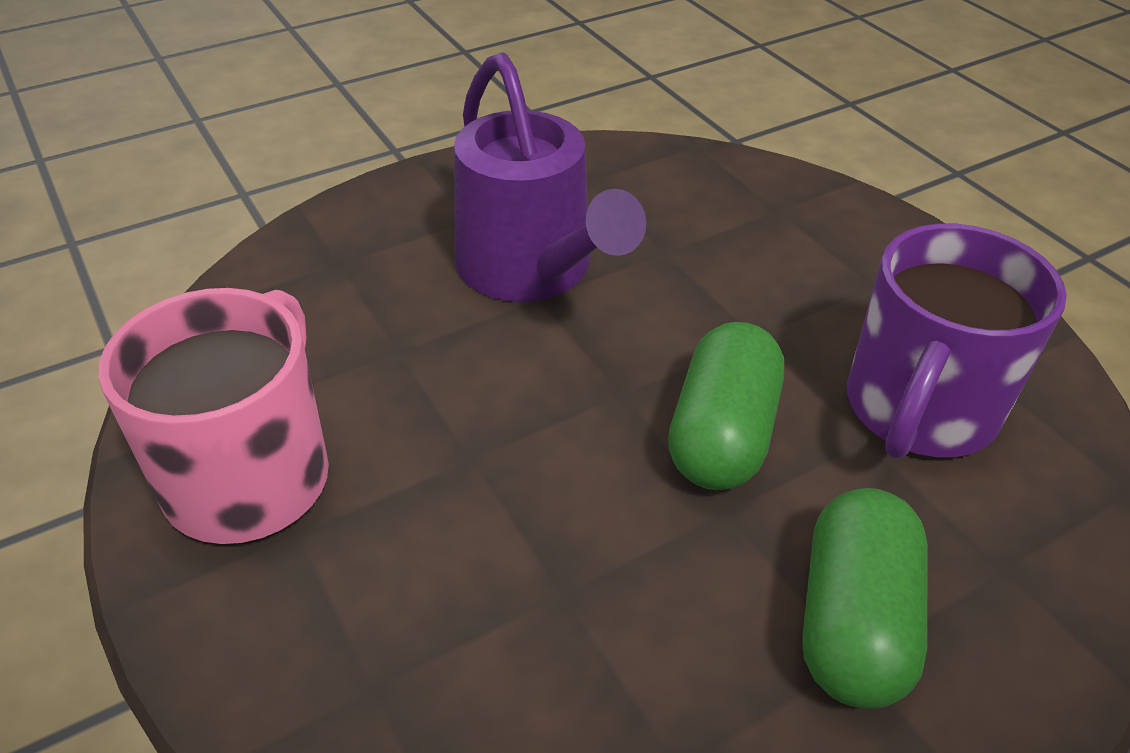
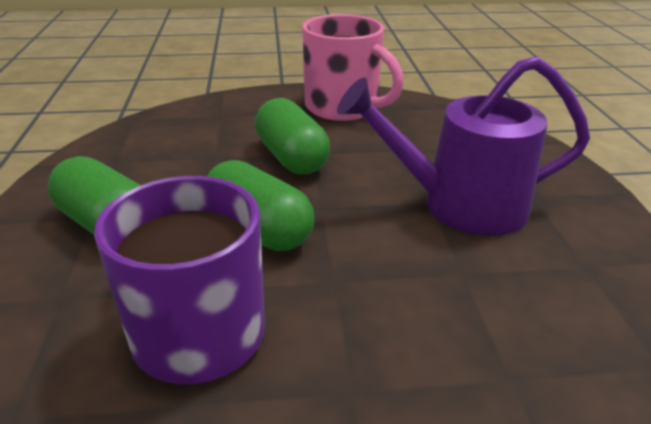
camera: 115 degrees right, 10 degrees down
none -> green capsule [255,98,330,174]

